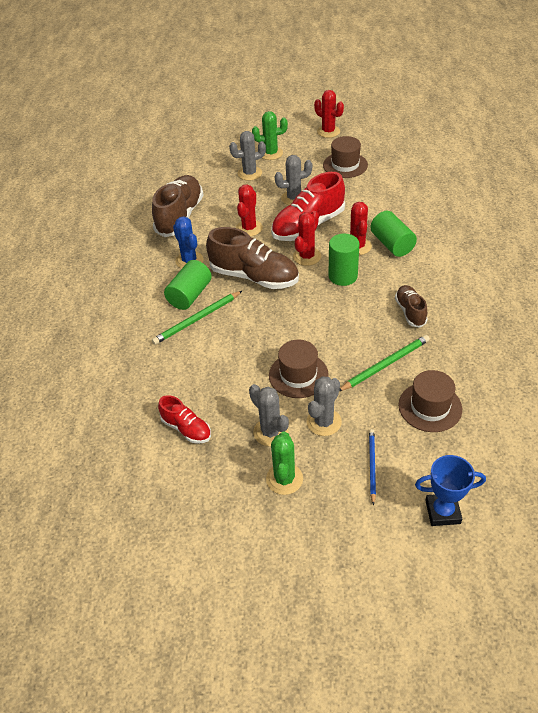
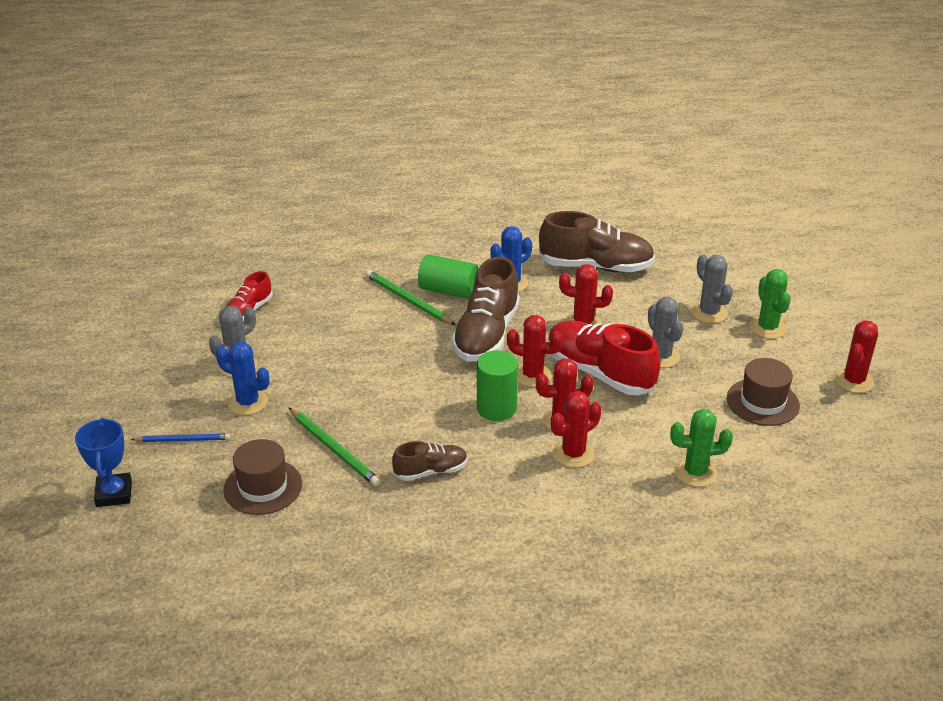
camera: 80 degrees right, 10 degrees down
green cactus [266,431,303,495] -> green cactus moved to [670,409,733,487]
brown hat [269,339,329,398] -> none
grey cactus [306,376,342,436] -> blue cactus [216,341,269,415]
green cylinder [370,211,417,257] -> red cactus [551,391,602,468]

